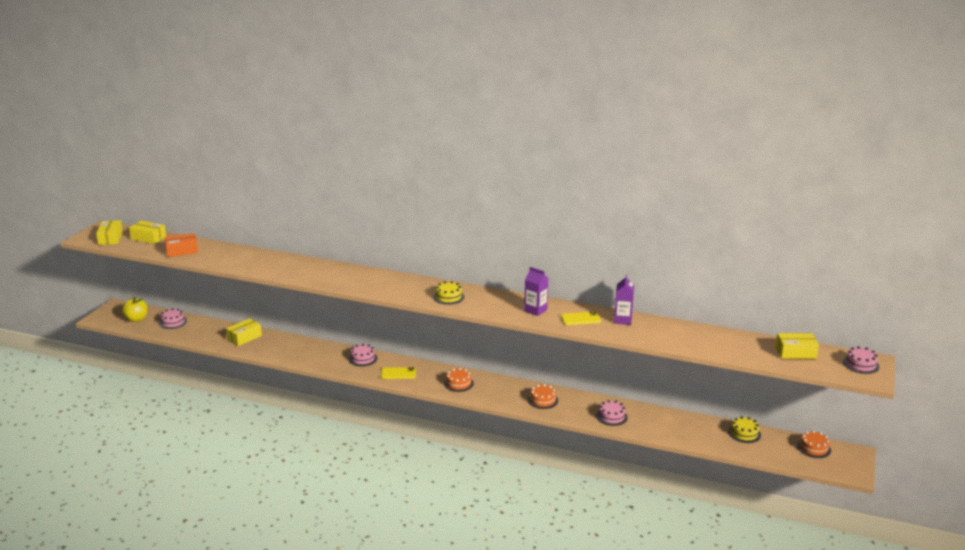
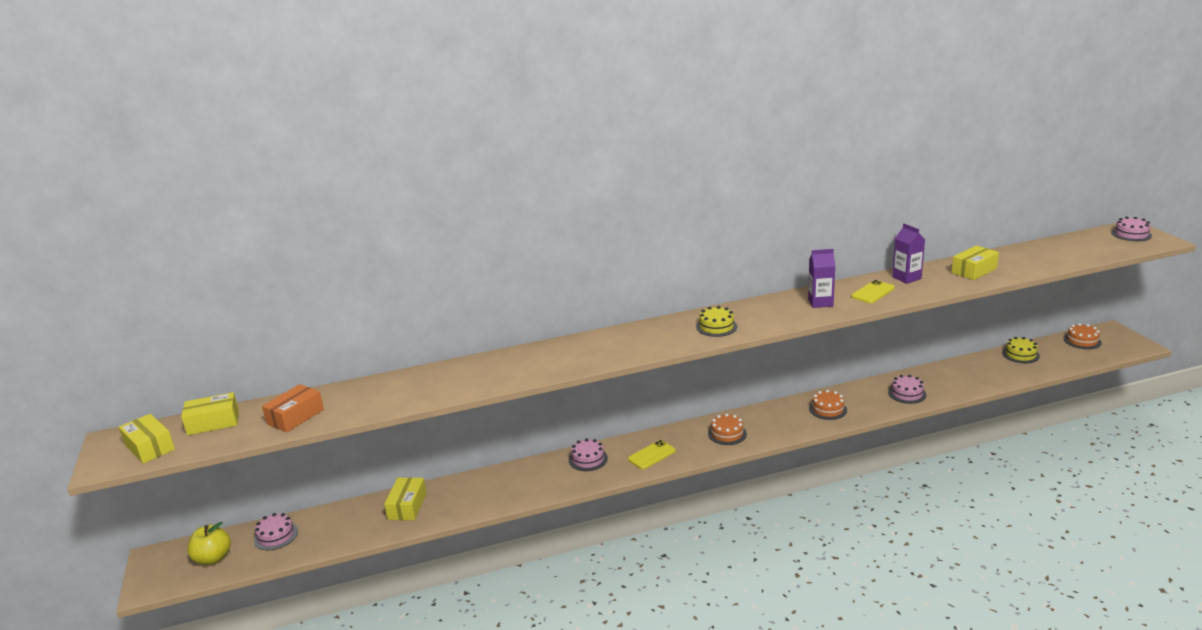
camera: 35 degrees left, 0 degrees up
yellow box [776,333,819,359] -> yellow box moved to [951,245,999,280]

